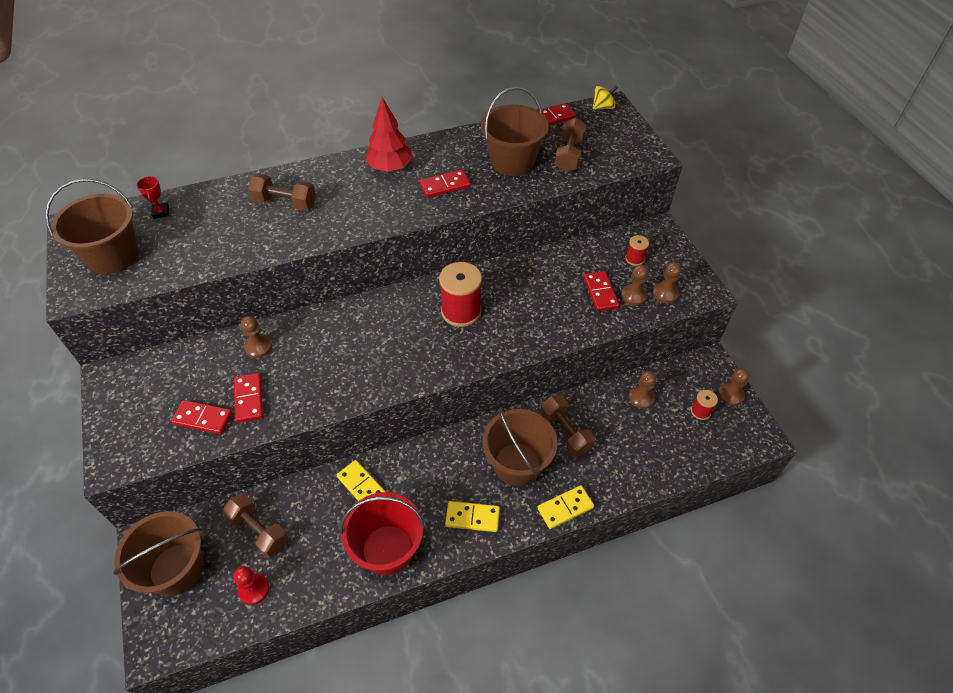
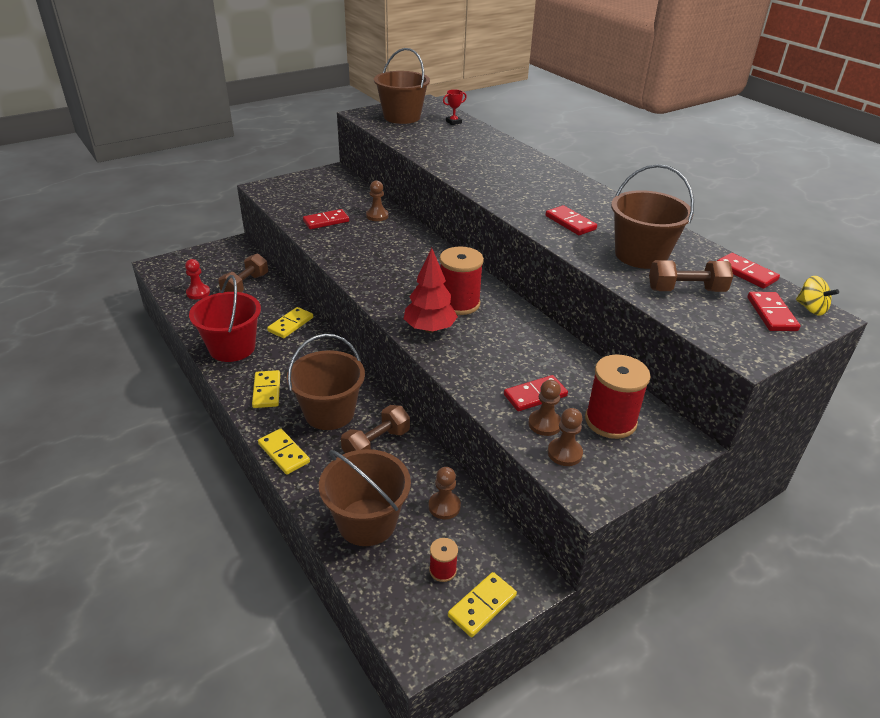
camera: 75 degrees right, 15 degrees down
brown bucket [113,511,204,596] -> brown bucket moved to [319,449,411,546]
red domino [171,400,233,434] -> red domino moved to [747,292,800,331]
brown dumbbell [248,174,316,211] -> none
red tree [365,97,413,172] -> red tree moved to [404,248,458,333]
red spool [625,235,649,266] -> red spool [585,354,651,439], size x2.00
brown pawn [718,368,750,406] -> yellow domino [448,572,517,637]

